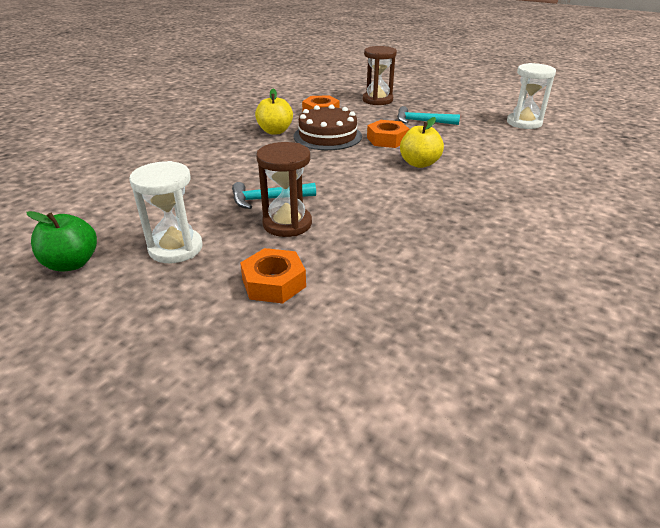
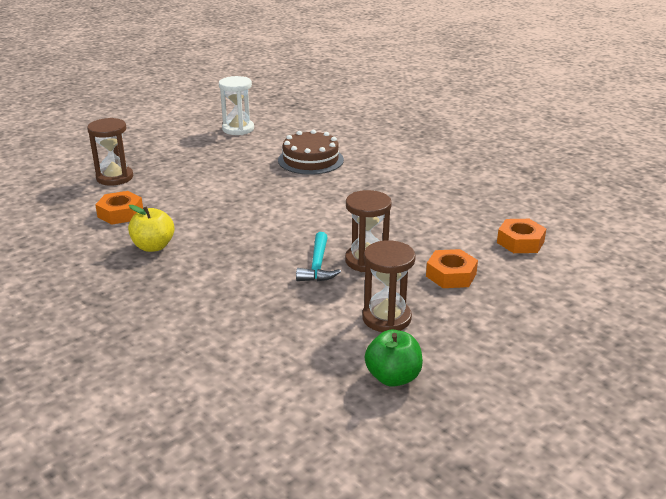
camera: 75 degrees left, 5 degrees down
white hourglass [129,161,203,263] -> brown hourglass [362,240,416,332]
brown cake [294,104,362,150] -> brown cake moved to [278,130,344,175]
orange nut [367,120,409,148] -> orange nut moved to [497,219,547,253]
turquoise hammer [397,106,460,125] -> none
yellow apple [400,117,444,168] -> none

